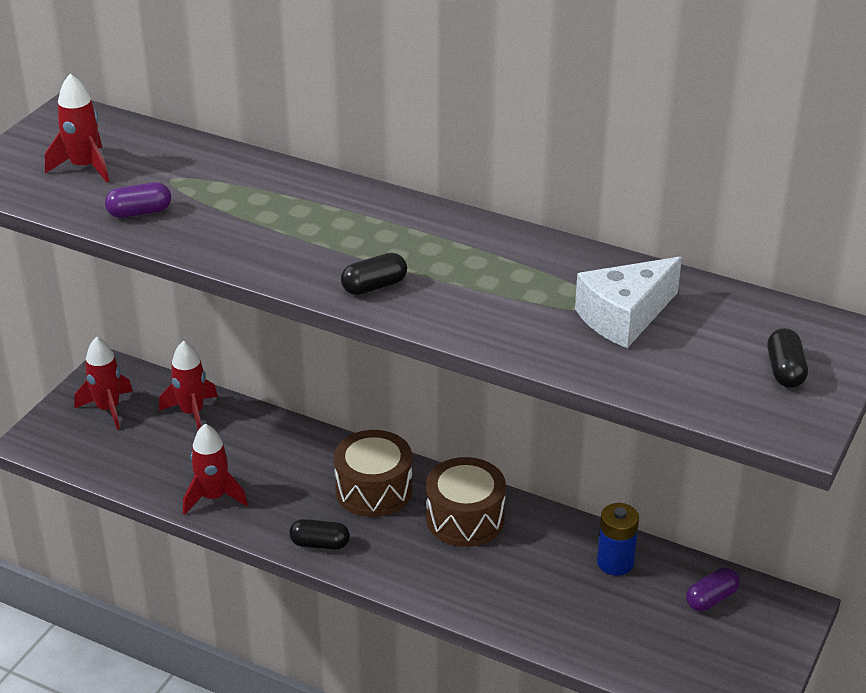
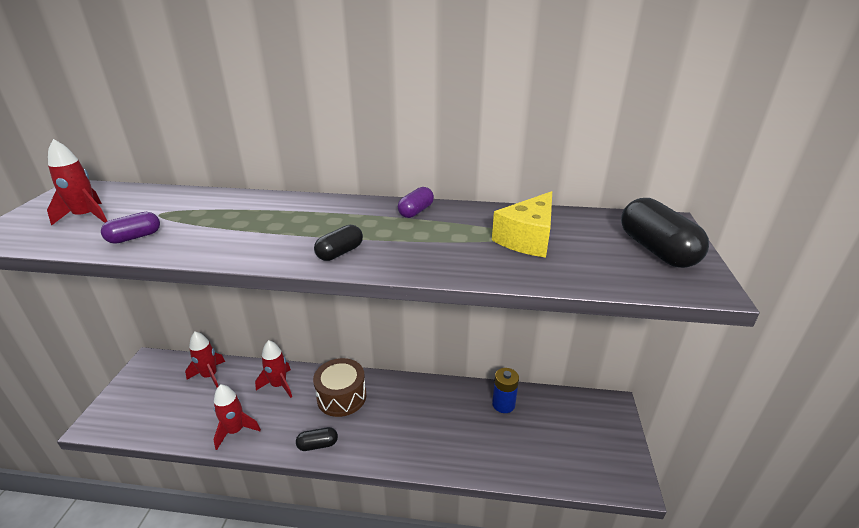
camera: 20 degrees left, 5 degrees down
red rocket [74,337,133,430] -> red rocket moved to [255,340,292,398]
brown drum [426,457,506,547] -> none
white cheese [575,257,682,348] -> yellow cheese [492,191,552,258]
purple capsule [686,567,740,611] -> purple capsule moved to [398,187,434,218]
black capsule [767,328,808,388] -> black capsule [621,198,709,268], size x1.80

